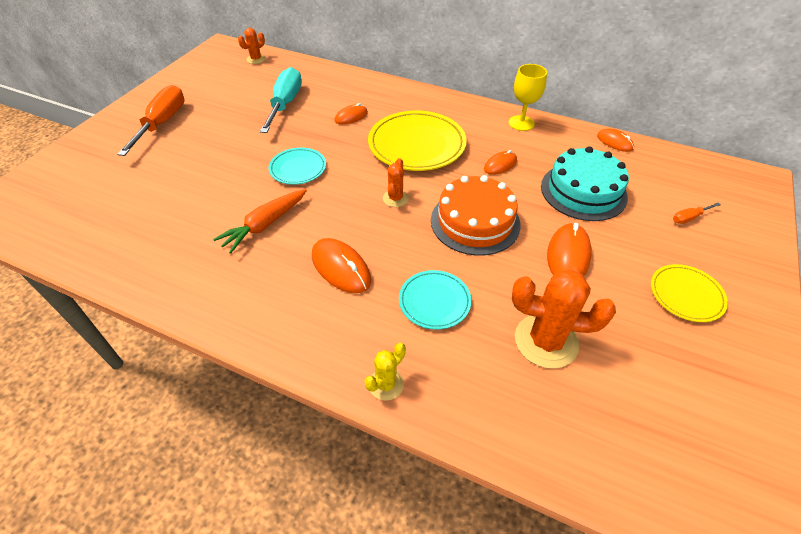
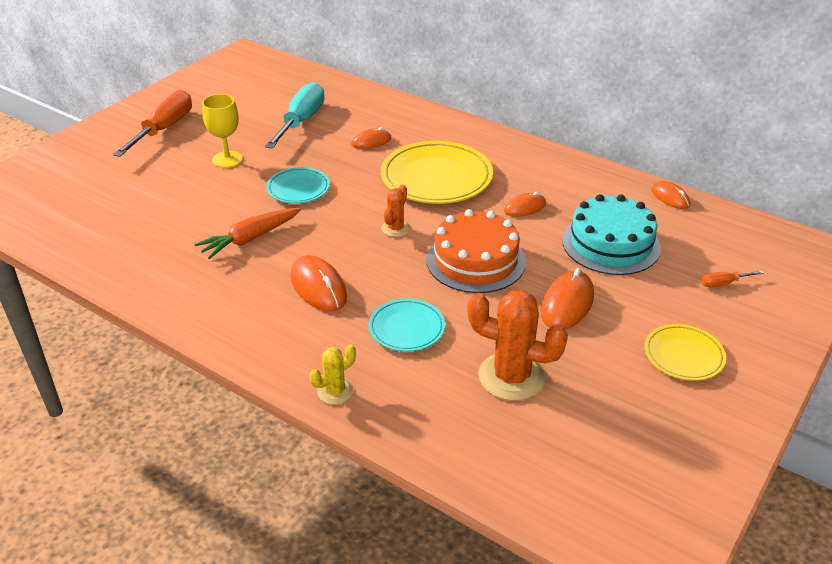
camera: 10 degrees right, 10 degrees down
orange cactus [238,28,266,64] -> none
yellow goblet [509,64,547,131] -> yellow goblet moved to [202,94,243,168]

